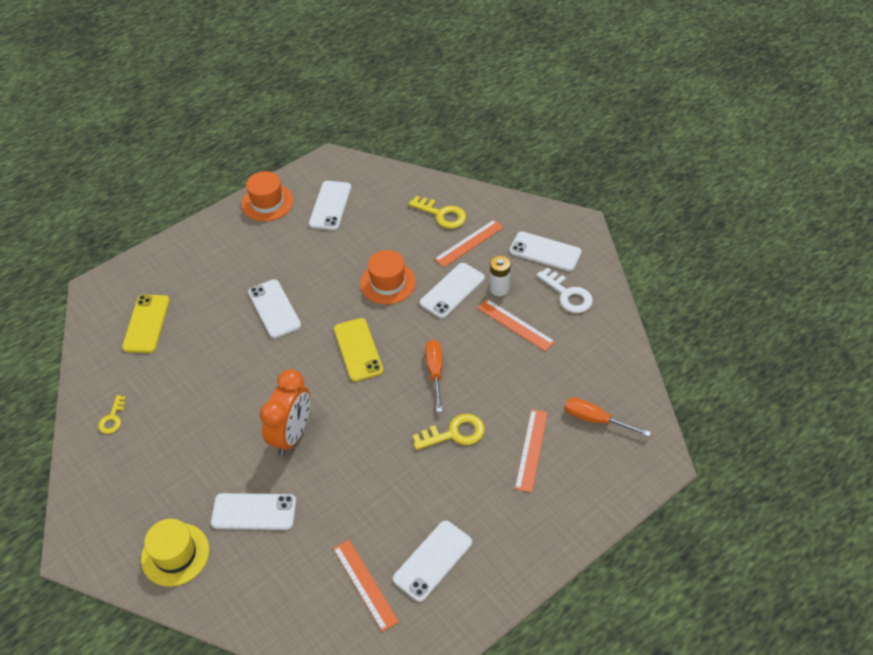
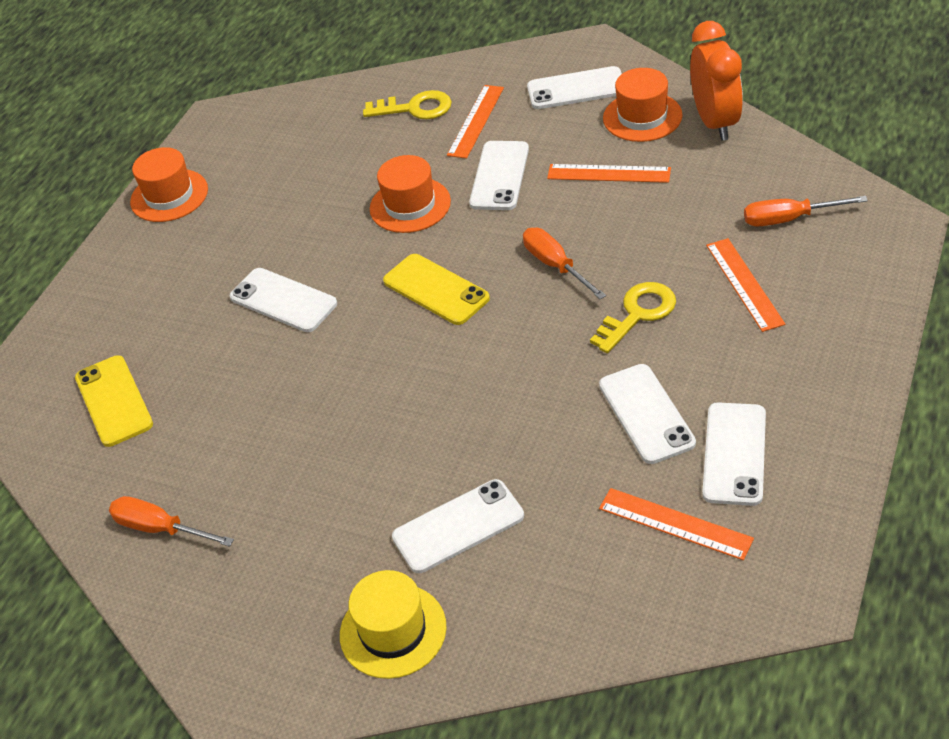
camera: 25 degrees left, 5 degrees down
yellow key [98,395,126,434] -> orange screwdriver [109,496,234,547]
orange clock [260,369,310,455] -> orange clock moved to [690,21,743,141]
white phone [309,181,351,230] -> white phone moved to [599,364,696,464]
white battery [489,256,511,296] -> none
white key [537,268,593,313] -> orange hat [603,68,683,142]

